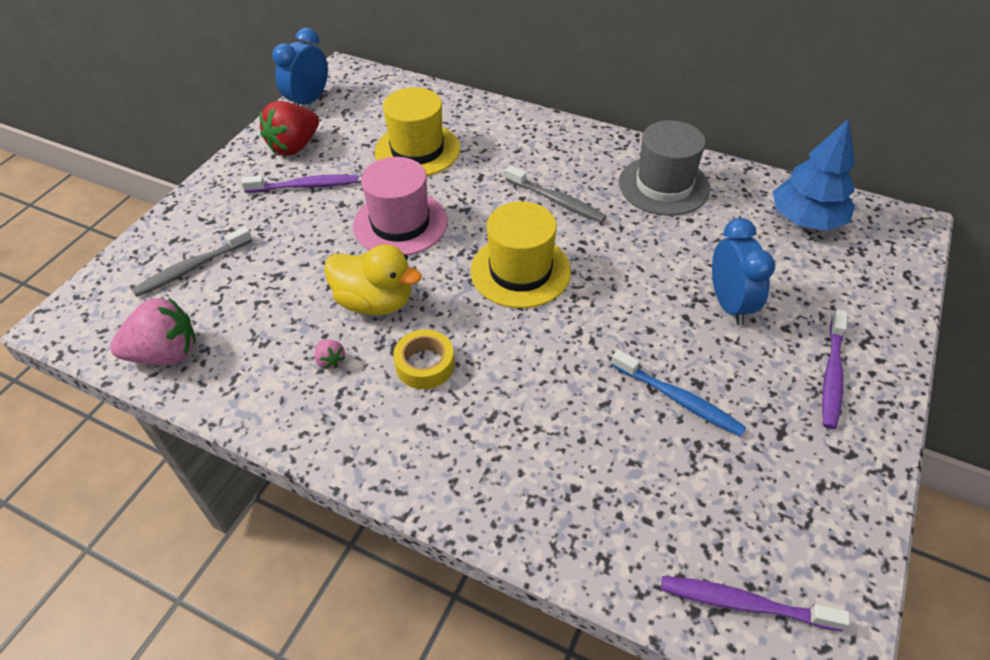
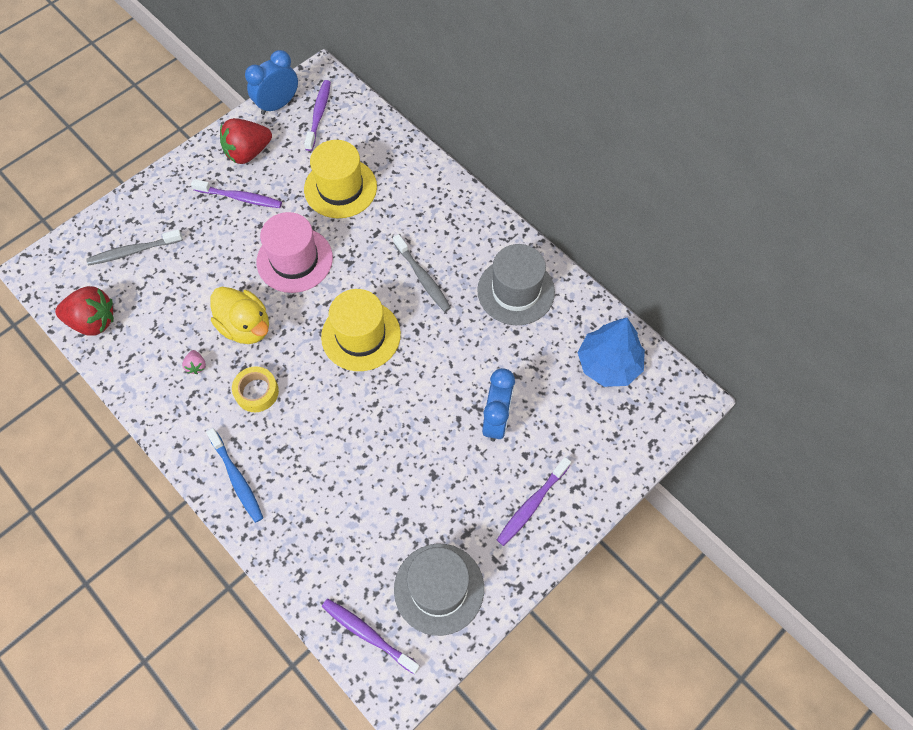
camera: 20 degrees right, 15 degrees up
pink strawberry [110,297,196,366] -> red strawberry [55,286,114,335]
blue toothbrush [611,350,747,437] -> blue toothbrush moved to [206,428,263,523]
none -> purple toothbrush [304,80,331,151]
none -> grey hat [394,544,484,636]

